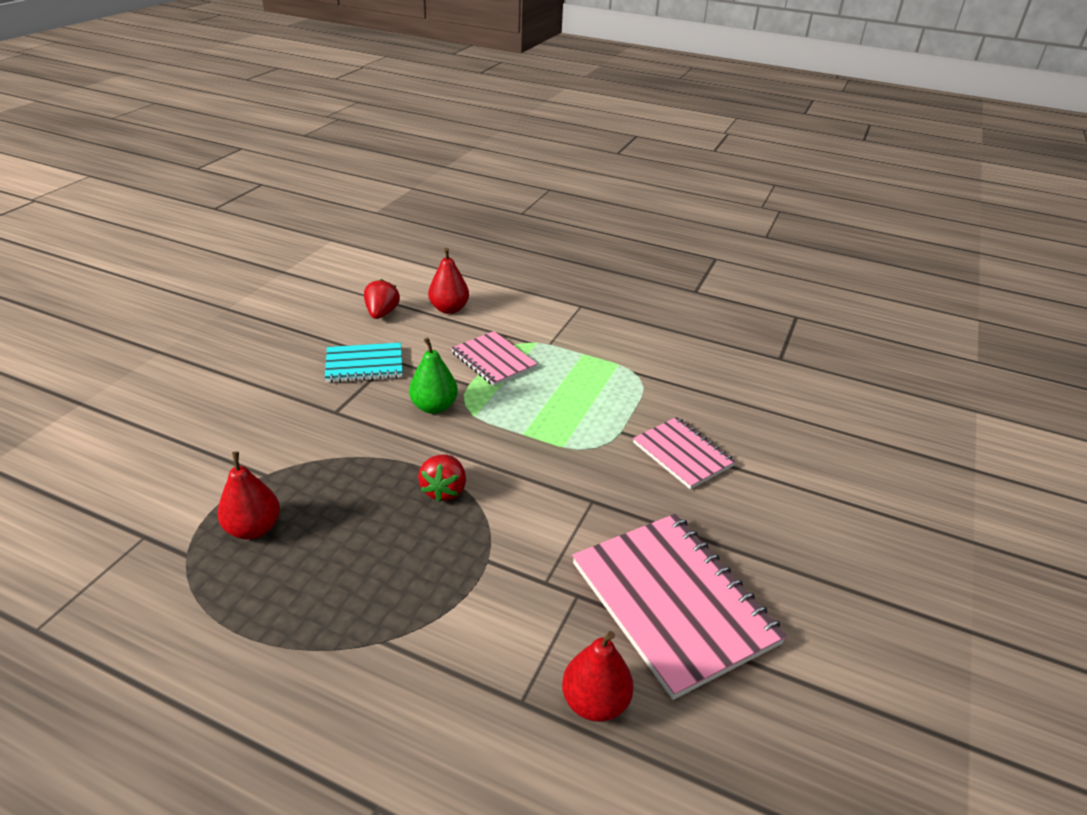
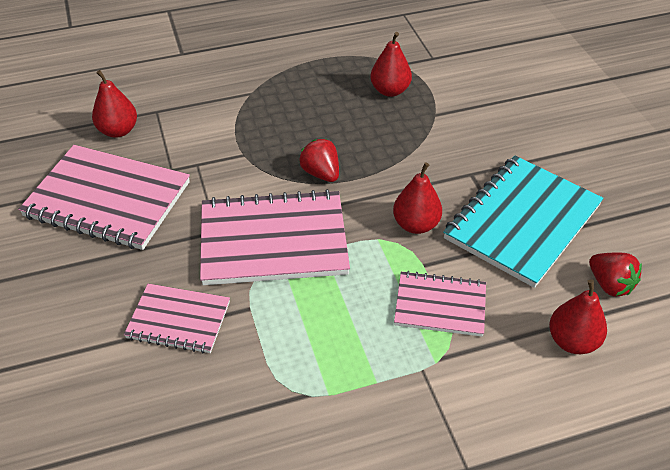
camera: 140 degrees right, 10 degrees up
turquoise notebook [325,342,403,383] -> turquoise notebook [443,156,604,288], size x1.75
green pear [409,338,458,414] -> red pear [393,163,442,234]
none -> pink notebook [200,189,350,285]

